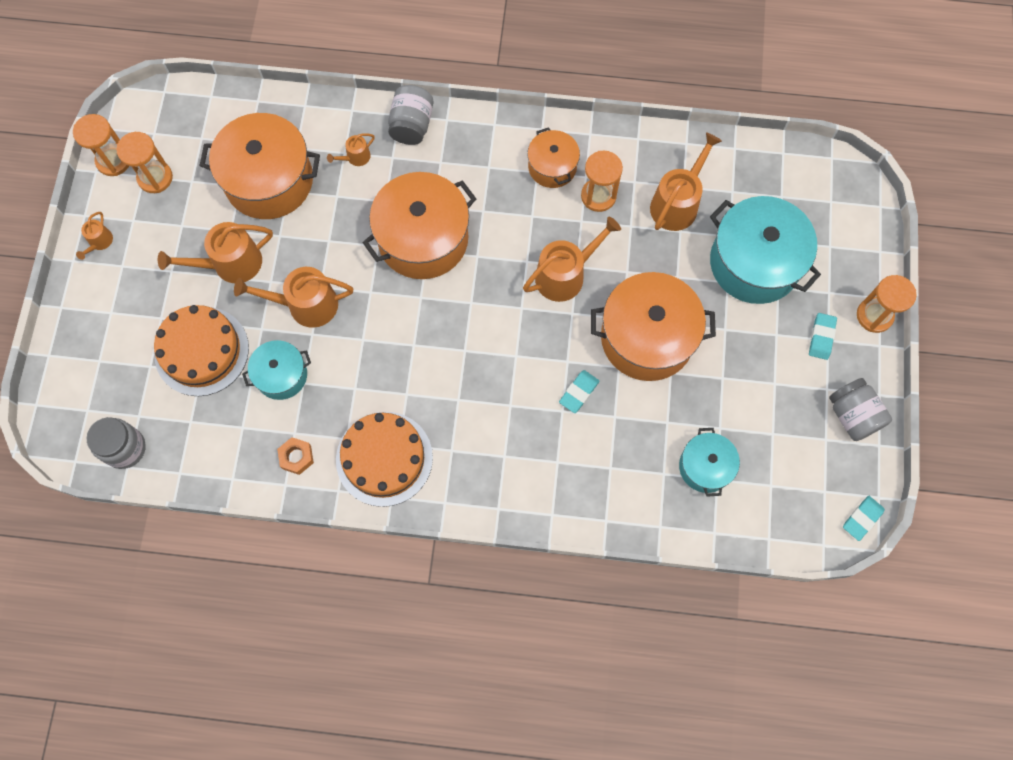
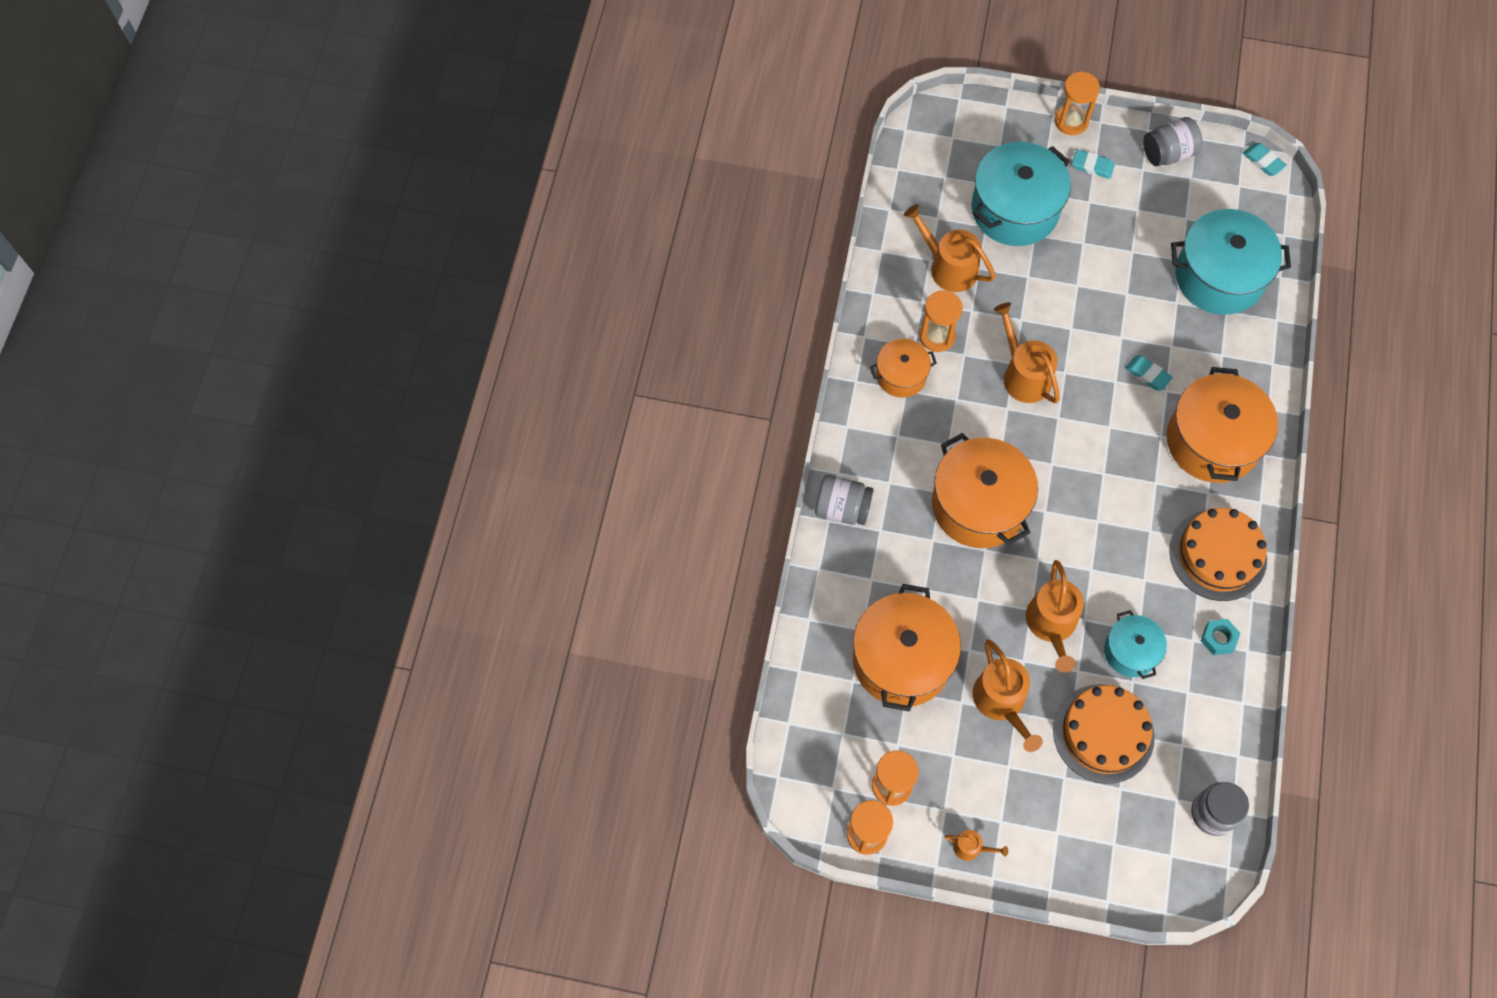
camera: 85 degrees left, 5 degrees down
orange nut [277,437,314,475] -> turquoise nut [1201,619,1240,655]
orange watering can [327,133,375,166] -> none
orange pot [591,272,716,381] -> orange pot moved to [1166,367,1278,483]
turquoise pot [679,428,740,497] -> turquoise pot [1171,209,1291,315], size x1.82

